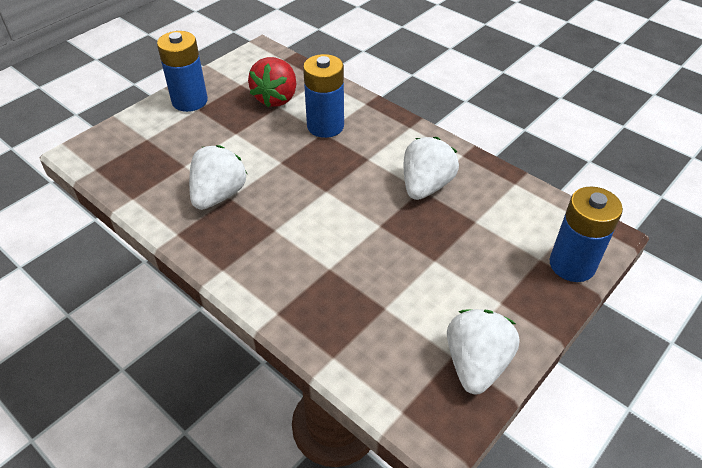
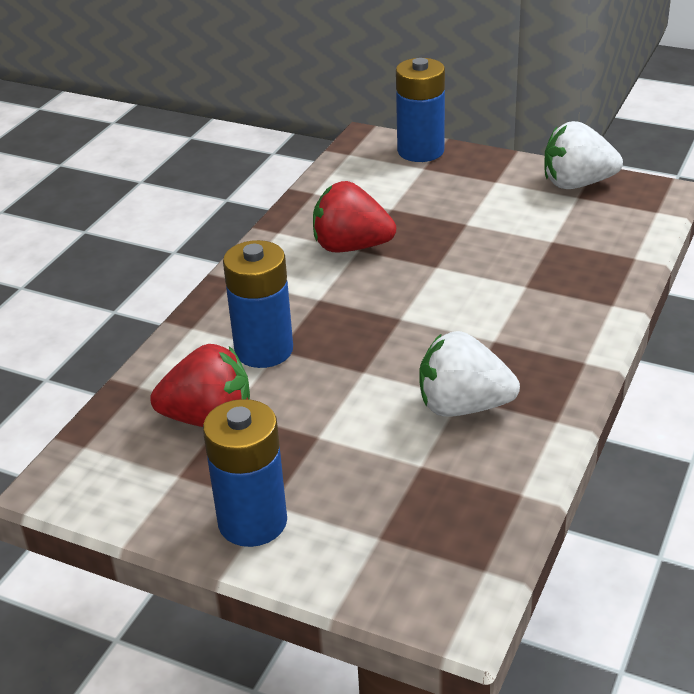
camera: 105 degrees left, 10 degrees down
white strawberry [404,137,459,200] -> red strawberry [313,181,396,252]

